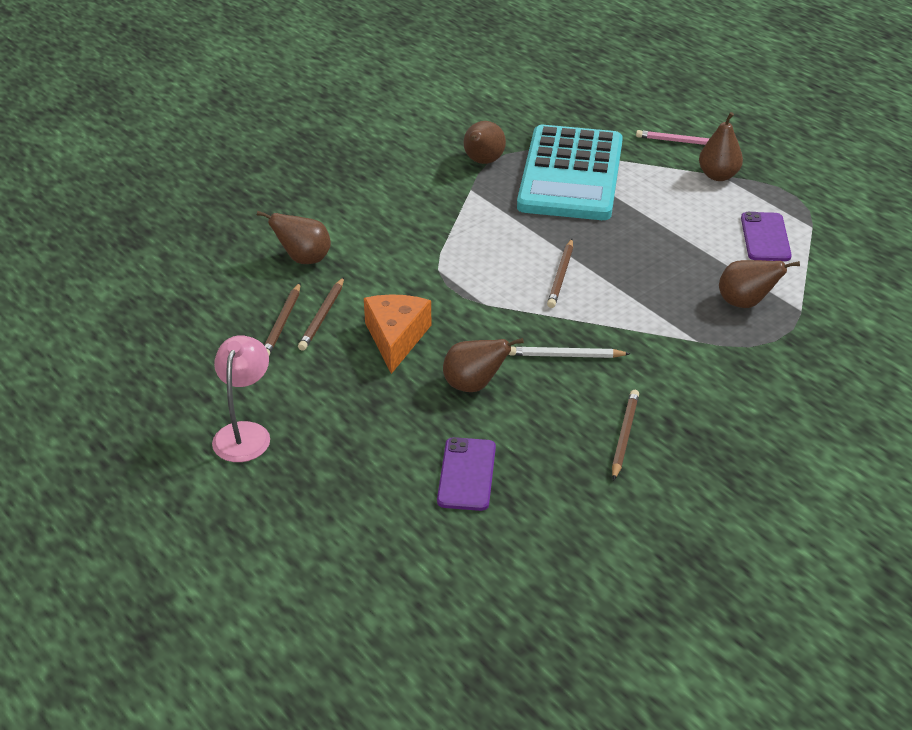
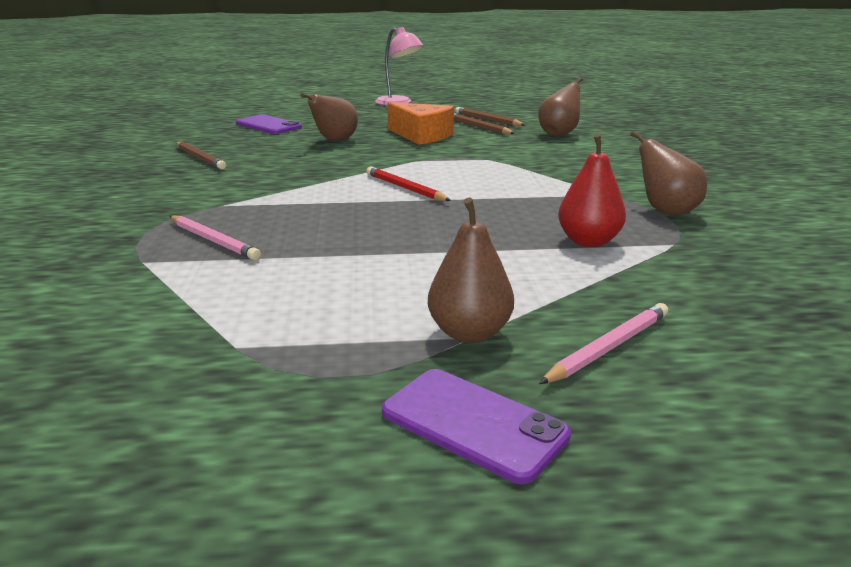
camera: 125 degrees right, 15 degrees down
white pencil [509,346,630,358] -> none
turquoise calculator [517,125,623,220] -> red pear [558,133,626,247]
brown pencil [547,239,573,308] -> red pencil [366,166,451,201]
brown pear [719,260,800,308] -> pink pencil [170,216,261,260]
purple phone [741,212,792,261] -> purple phone moved to [382,369,571,484]

